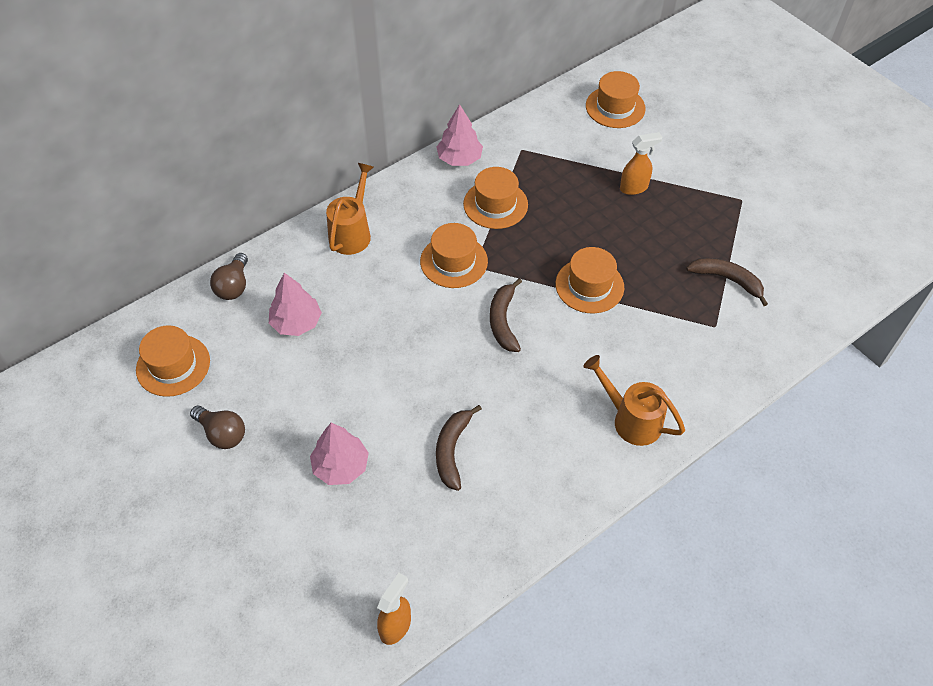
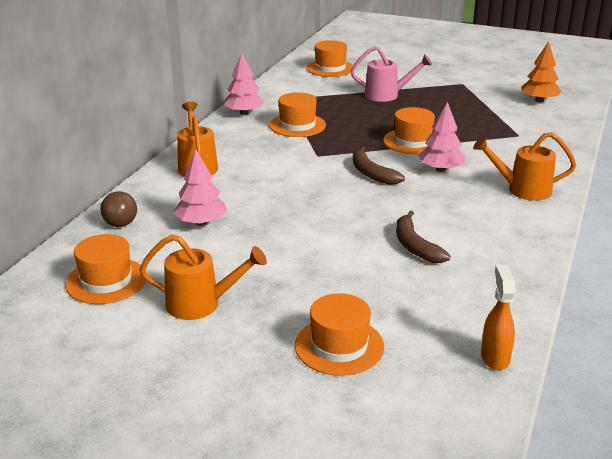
camera: 30 degrees left, 25 degrees down
brown light bulb [190,406,245,449] -> orange watering can [139,234,267,320]
pink tree [310,423,369,485] -> pink tree moved to [418,102,466,172]
orange hat [420,223,488,288] -> orange hat moved to [295,293,384,376]
orange spray bottle [620,132,662,195] -> pink watering can [351,46,432,102]
brown banana [686,258,768,306] -> none
none -> orange tree [521,41,562,102]

